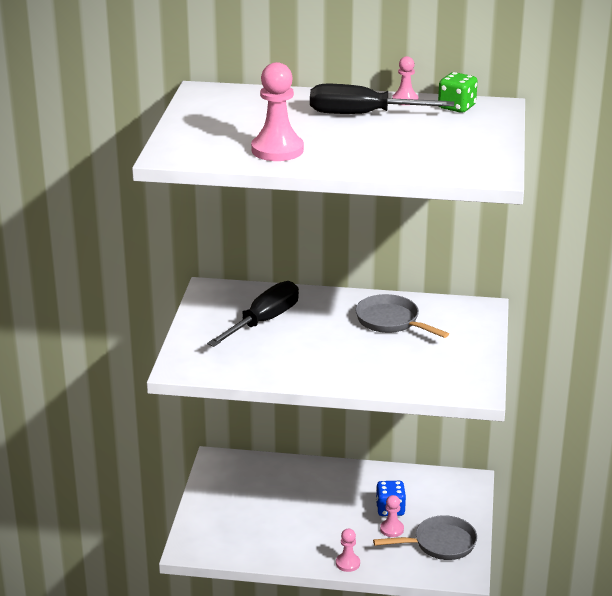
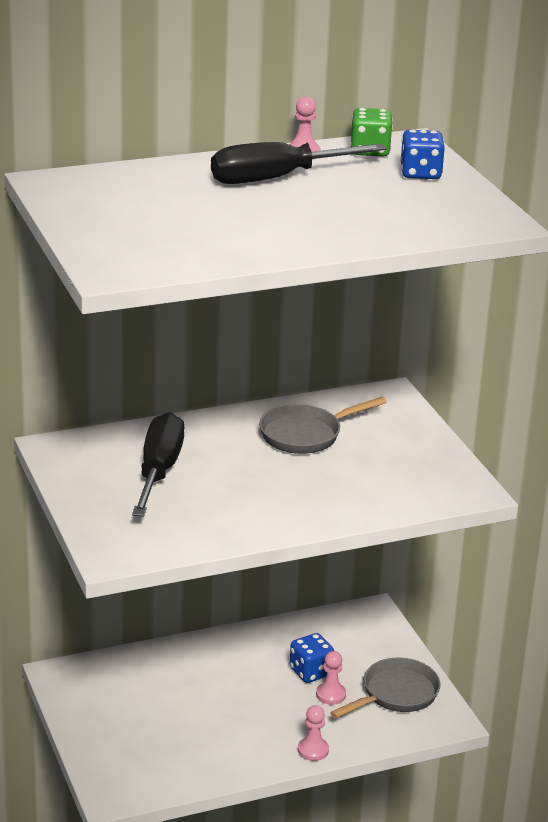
camera: 30 degrees left, 0 degrees up
pink pawn [251,62,304,161] -> none
grey pan [355,294,449,338] -> grey pan turned 45 degrees counterclockwise [259,397,387,454]
none -> blue dice [400,130,445,179]

